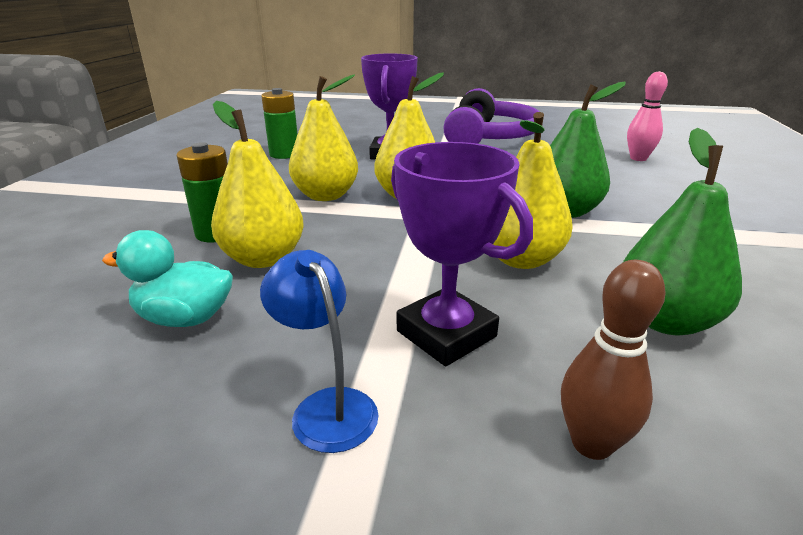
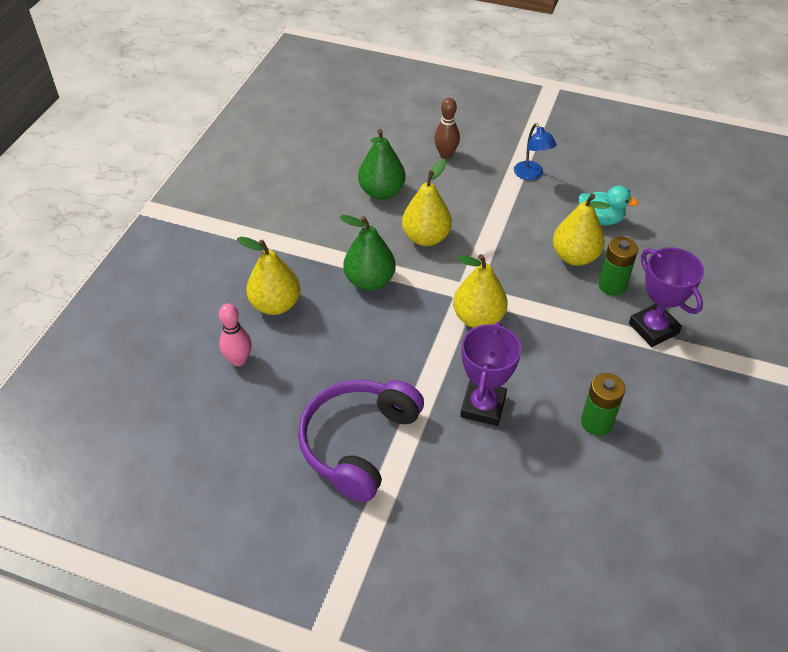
camera: 170 degrees left, 20 degrees up
yellow pear [289,74,358,201] -> yellow pear moved to [237,237,300,315]
purple trophy [391,142,533,366] -> purple trophy moved to [629,247,704,347]

